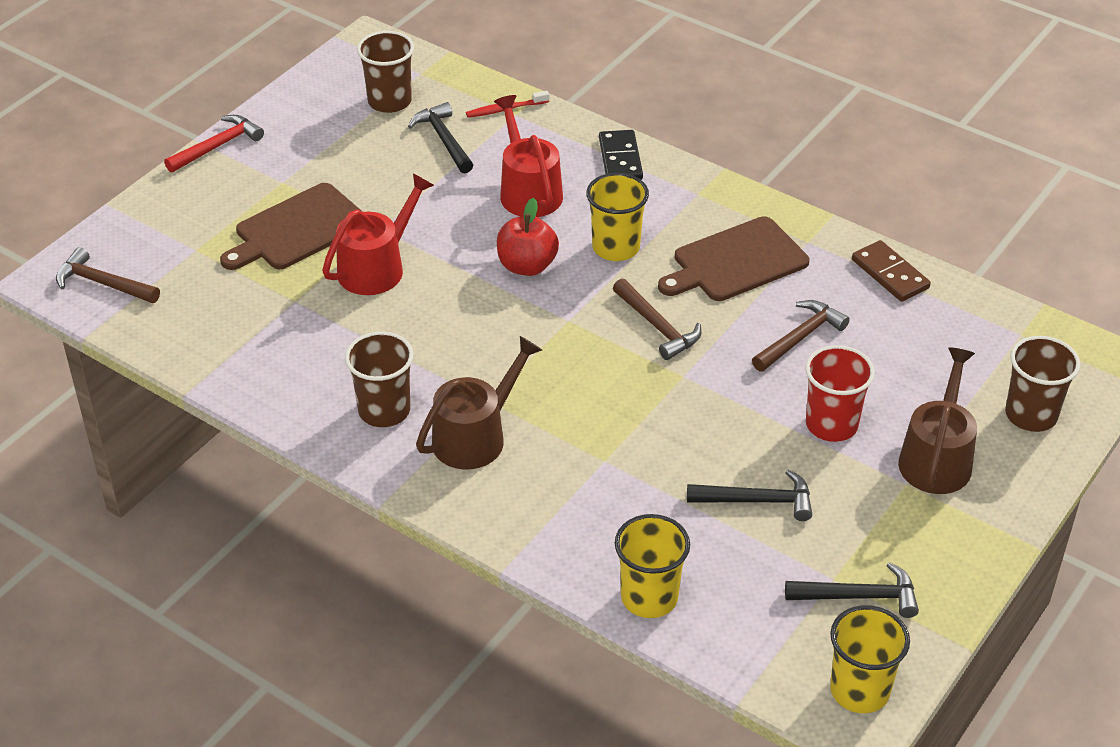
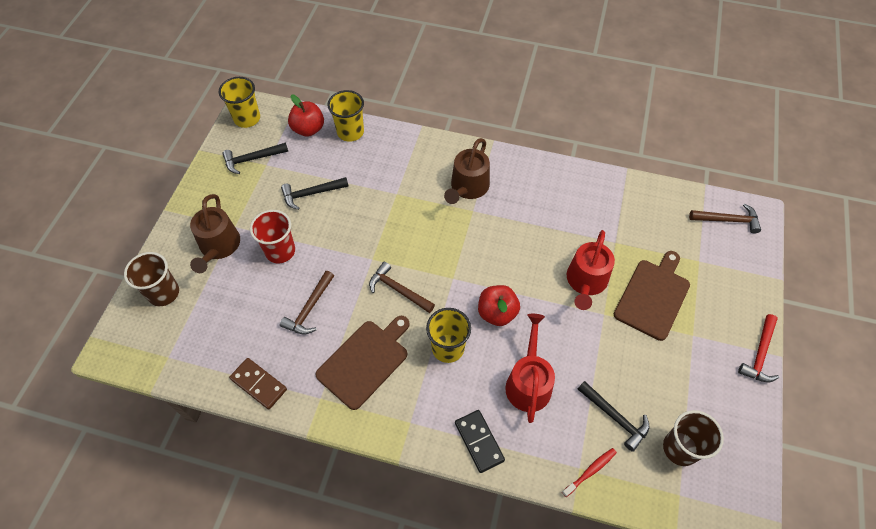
camera: 160 degrees right, 15 degrees up
brown cup [345,332,414,427] -> none
red watering can [494,95,563,217] -> red watering can turned 135 degrees counterclockwise [505,314,555,423]
none -> red apple [288,94,324,137]

